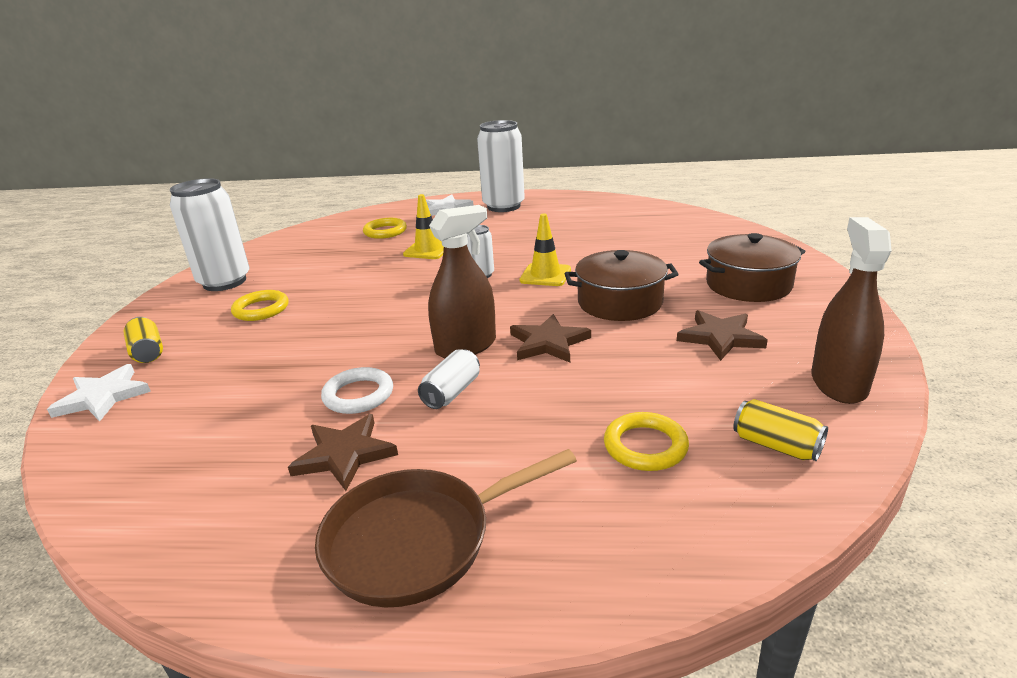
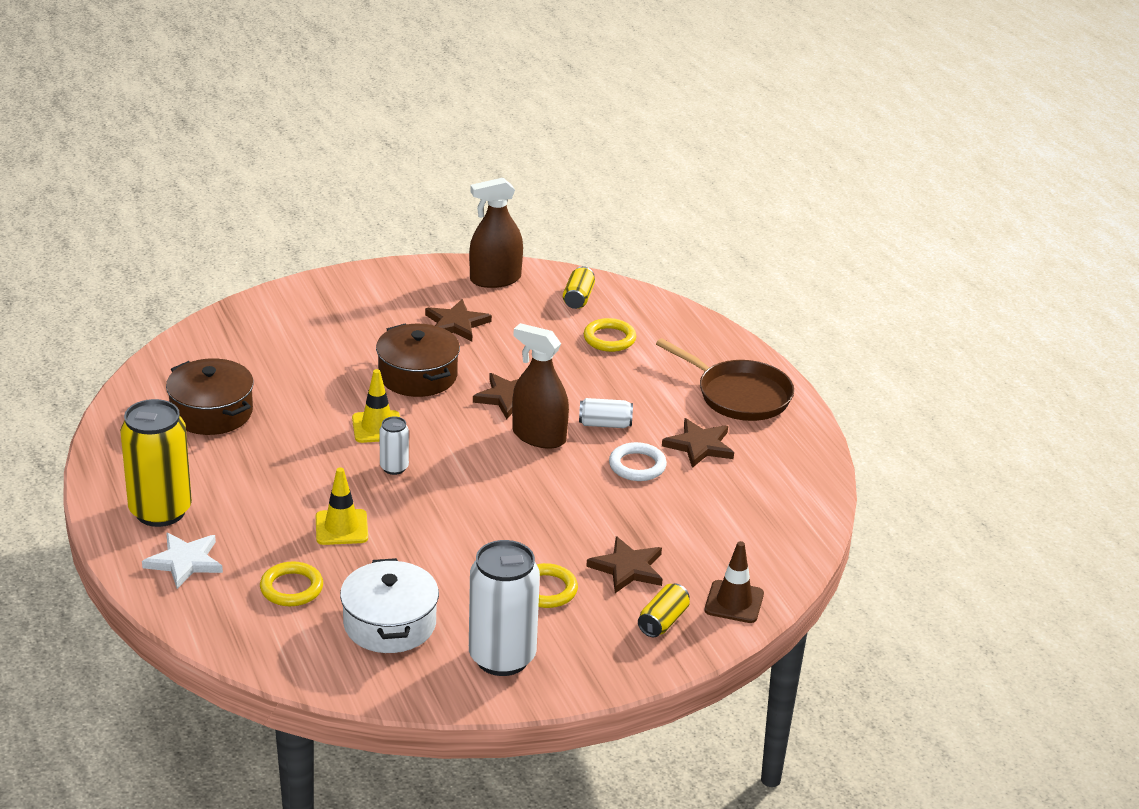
camera: 120 degrees left, 5 degrees up
white star [47,364,151,422] -> brown traffic cone [705,541,764,623]
white can [477,120,525,212] -> yellow can [120,399,192,527]
brown pot [699,233,805,302] -> brown pot moved to [166,358,254,435]
none -> white pot [340,558,439,653]
none -> brown star [586,536,663,593]

